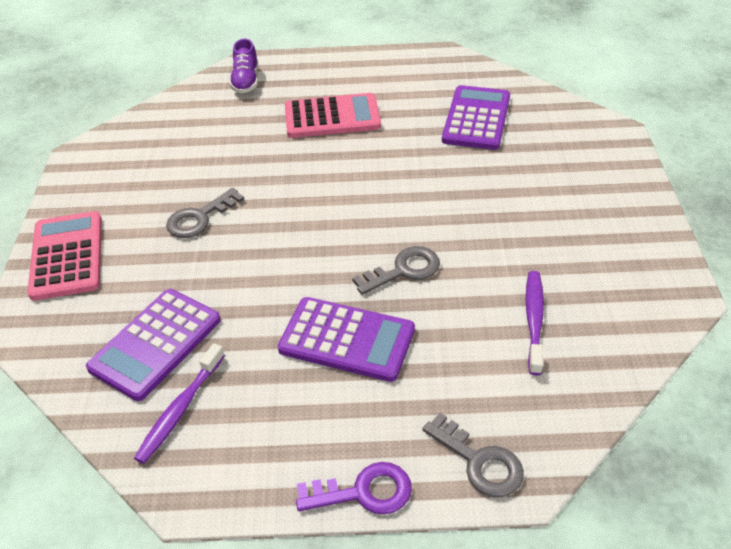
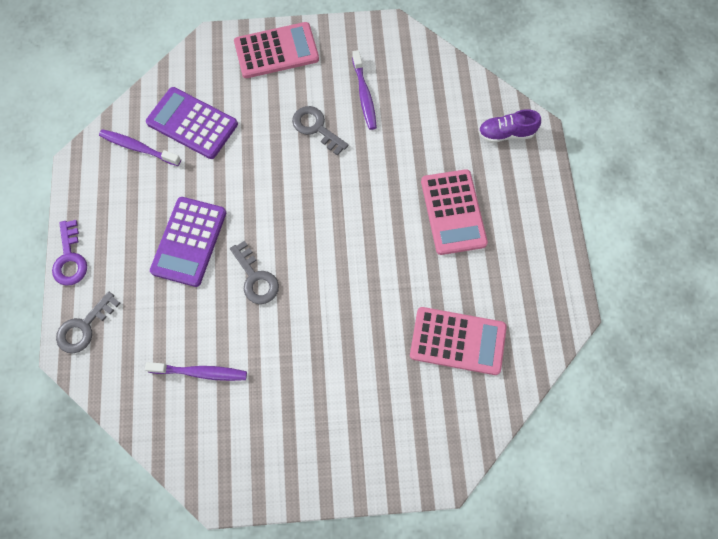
camera: 85 degrees right, 25 degrees up
purple calculator [442,85,510,150] -> pink calculator [410,307,507,375]
none -> purple toothbrush [352,50,377,130]

